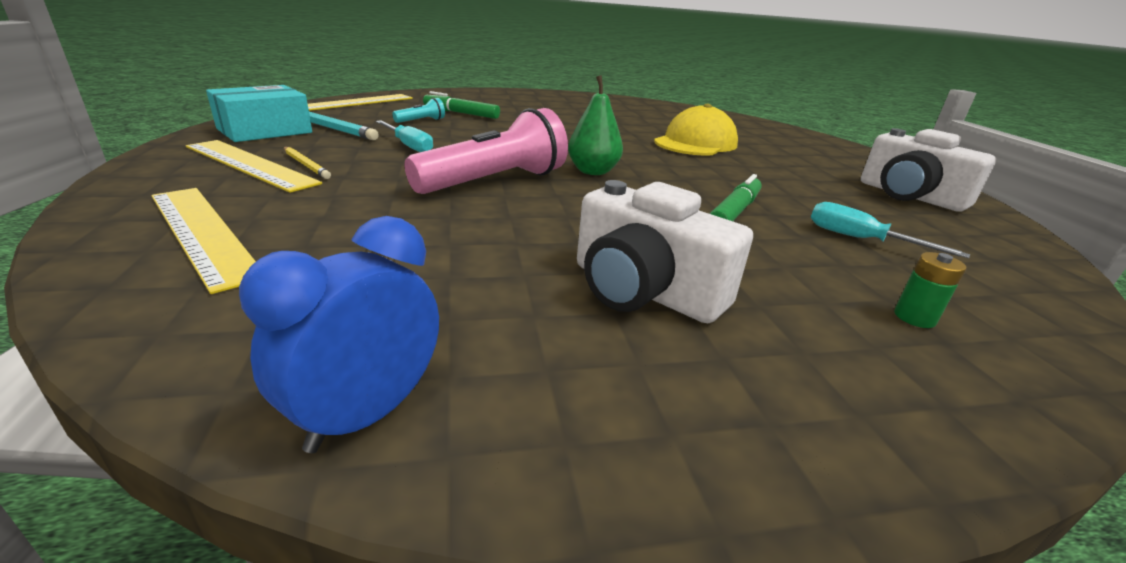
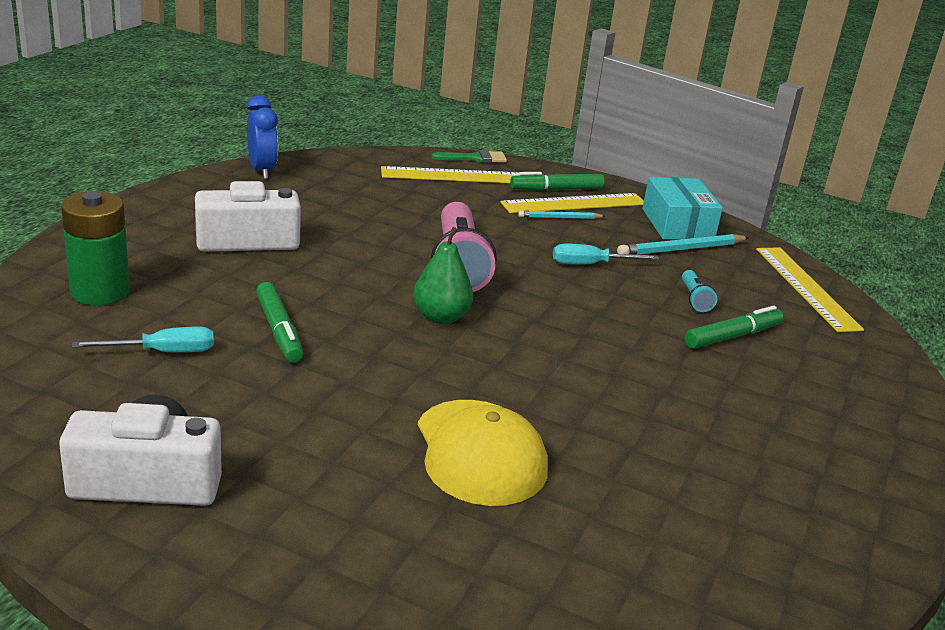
camera: 125 degrees right, 0 degrees up
yellow pencil [284,147,331,179] -> turquoise pencil [518,210,605,219]
green battery [894,252,967,328] -> green battery [61,191,130,305], size x2.20
none -> green brush [431,150,507,163]
none -> green marker [510,172,604,191]

